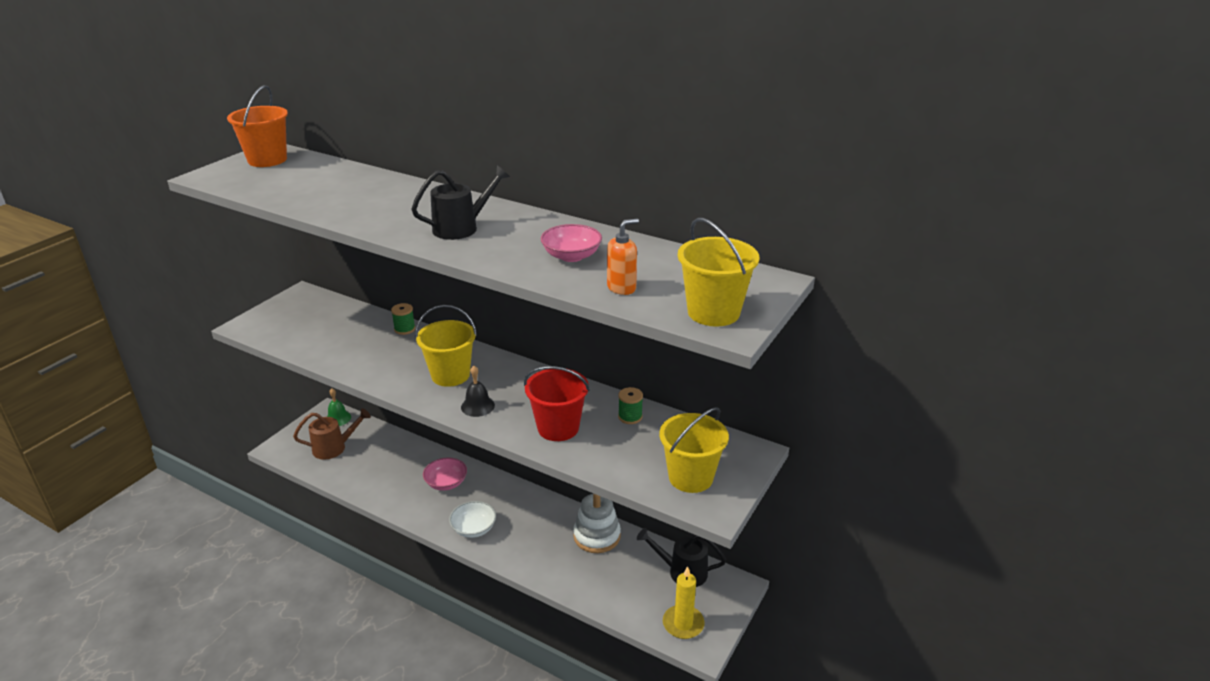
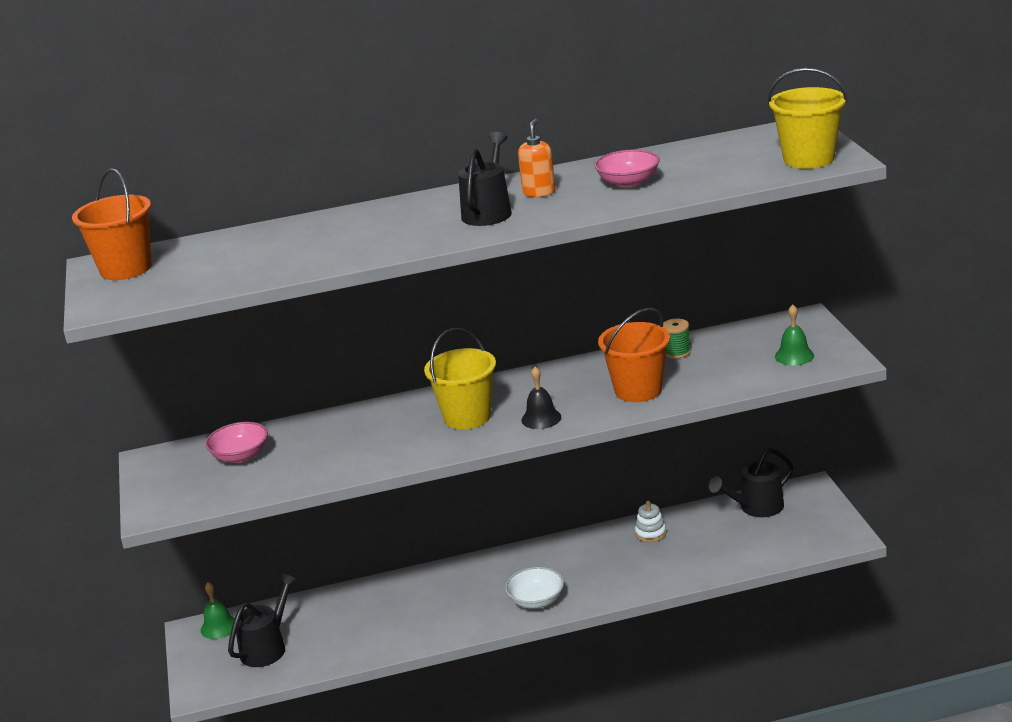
camera: 40 degrees left, 5 degrees down
brown watering can [293,408,371,460] -> black watering can [228,573,298,667]
green spool [391,303,415,335] -> none
pink bowl [423,457,467,491] -> pink bowl moved to [205,422,268,463]
red bucket [524,366,590,441] -> orange bucket [598,308,670,402]
white stacking toy [573,494,621,553] -> white stacking toy [635,501,666,542], size x0.55
orange soap dispenser [607,219,639,295] -> orange soap dispenser moved to [518,119,555,197]
yellow bucket [659,407,729,493] -> green bell [775,305,814,366]
yellow candle [663,566,705,639] -> none

